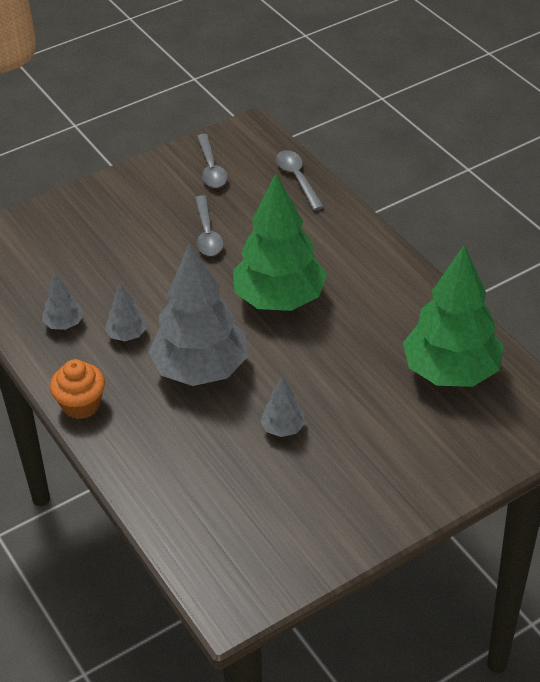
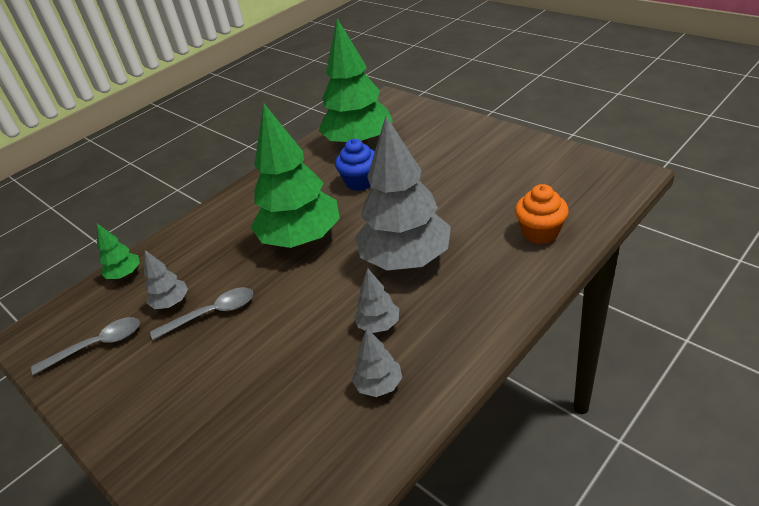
camera: 100 degrees left, 5 degrees down
orange cupcake [50,359,105,419] -> orange cupcake moved to [515,184,569,244]
grey tree [260,377,305,437] -> grey tree moved to [144,250,188,309]
grey spoon [276,150,324,211] -> green tree [97,224,140,279]
none -> blue cupcake [335,139,375,191]

